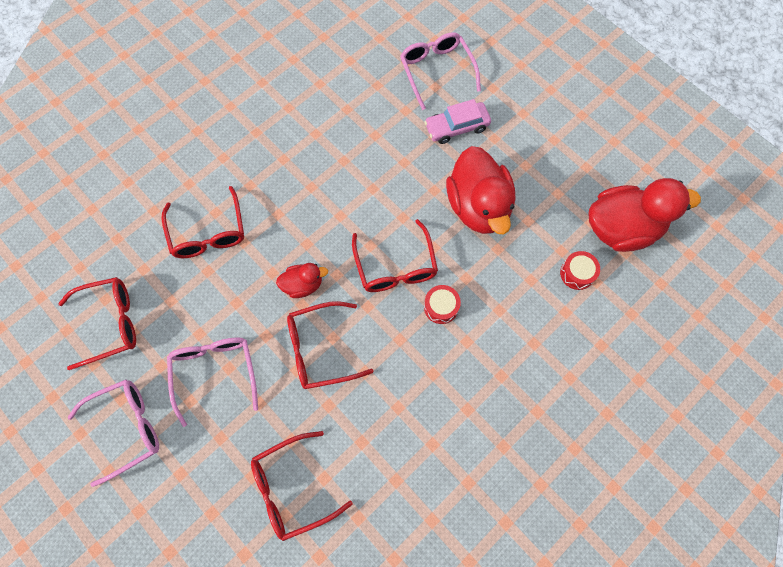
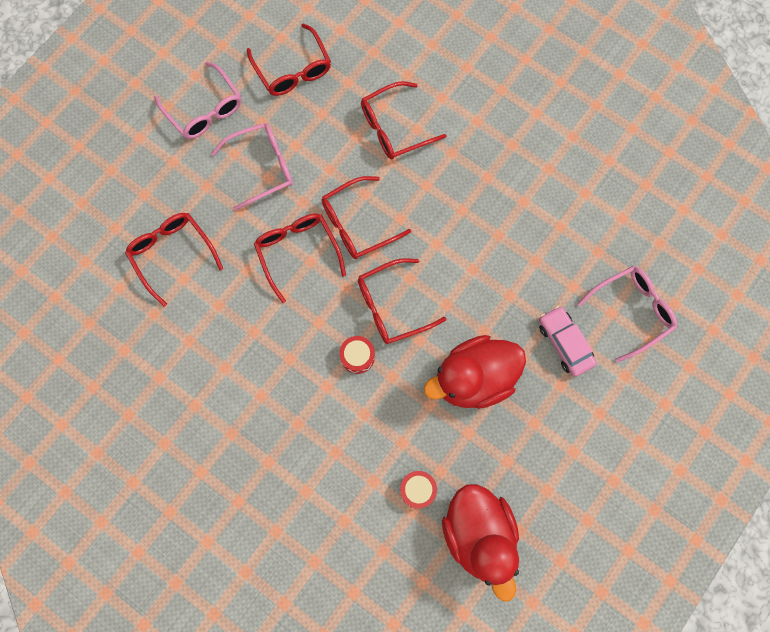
camera: 80 degrees right, 5 degrees up
red duck [276,263,328,298] -> red glasses [321,176,411,259]

